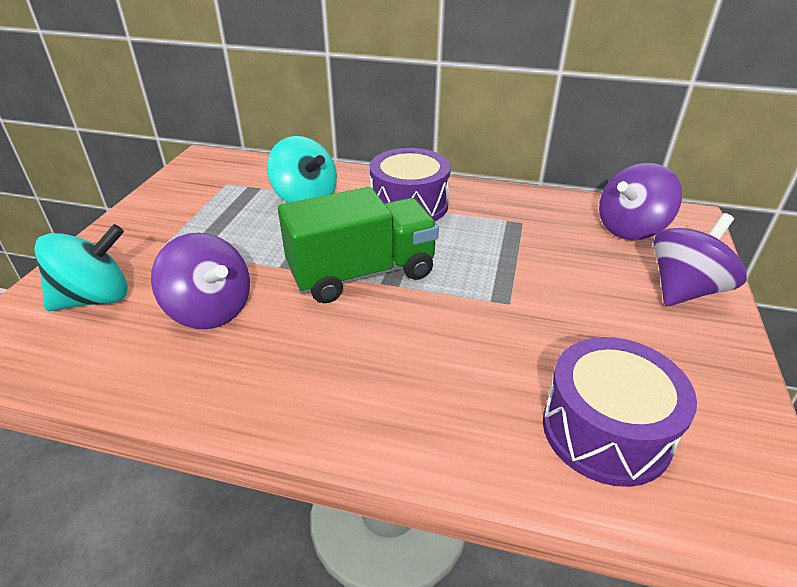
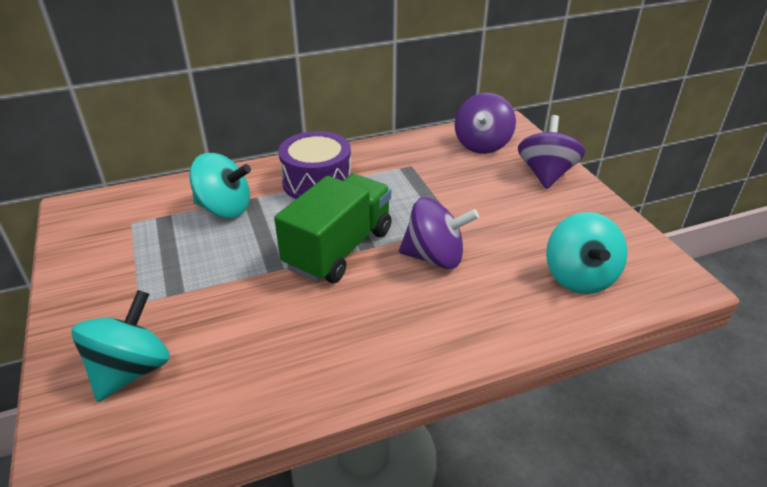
camera: 35 degrees left, 0 degrees up
purple spinning top [151,233,250,329] -> purple spinning top moved to [399,197,479,269]
purple drum [543,337,697,487] -> turquoise spinning top [546,212,628,294]

